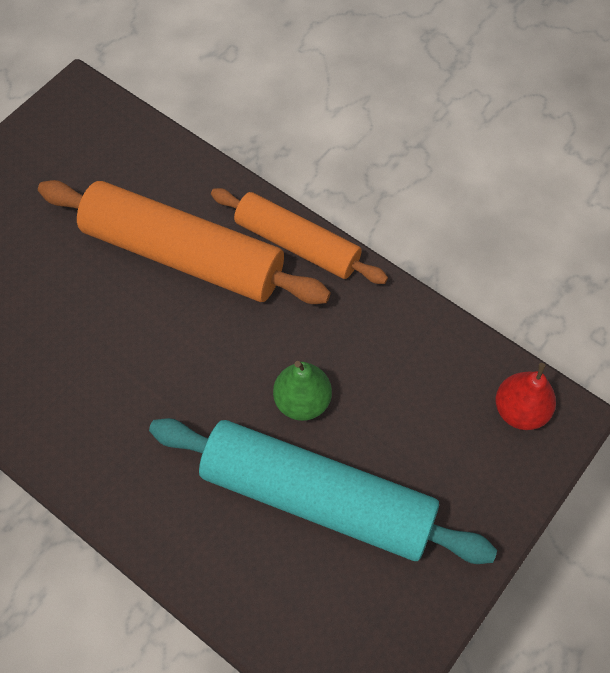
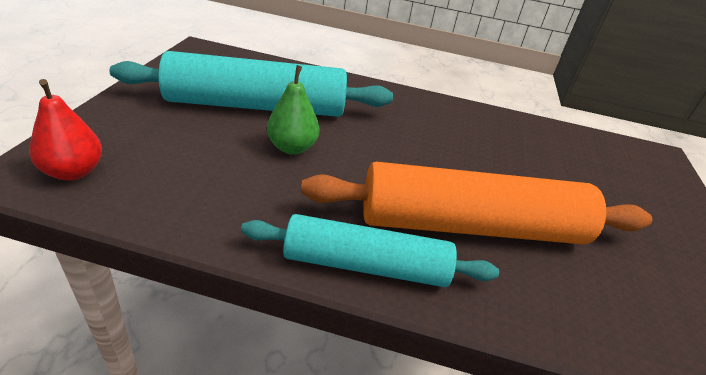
camera: 150 degrees right, 25 degrees down
orange rolling pin [211,188,388,284] -> turquoise rolling pin [241,214,499,287]

